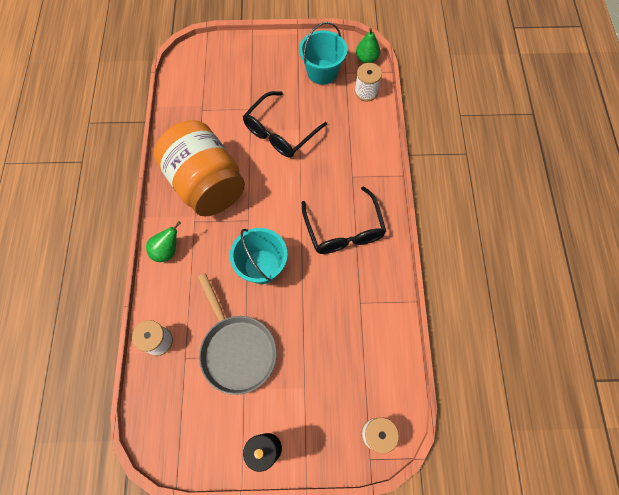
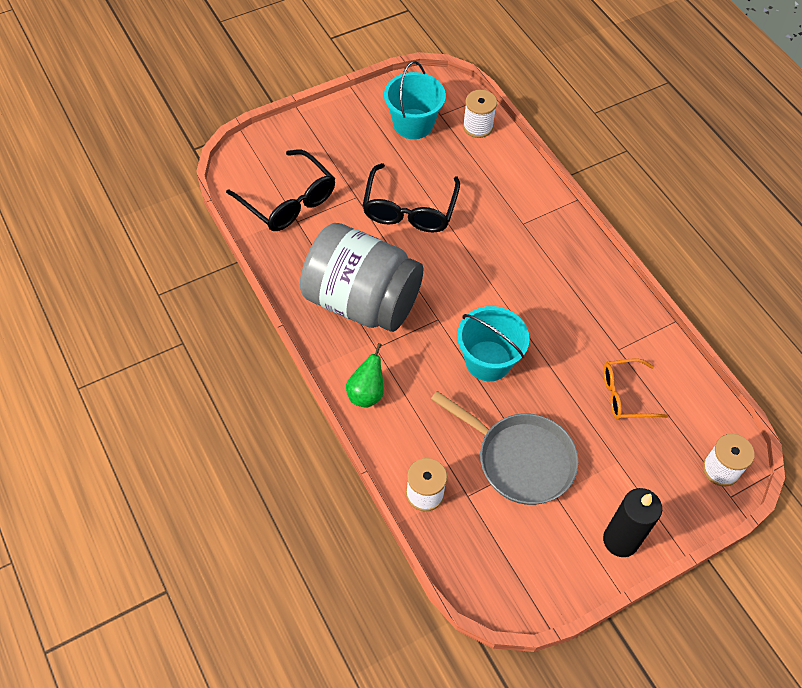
camera: 30 degrees left, 10 degrees down
orange jar [153,120,245,216] -> grey jar [300,223,423,332]
black glasses [302,186,386,254] -> black glasses moved to [226,149,335,231]
green pear [356,28,380,63] -> none
none -> orange glasses [603,359,668,420]

